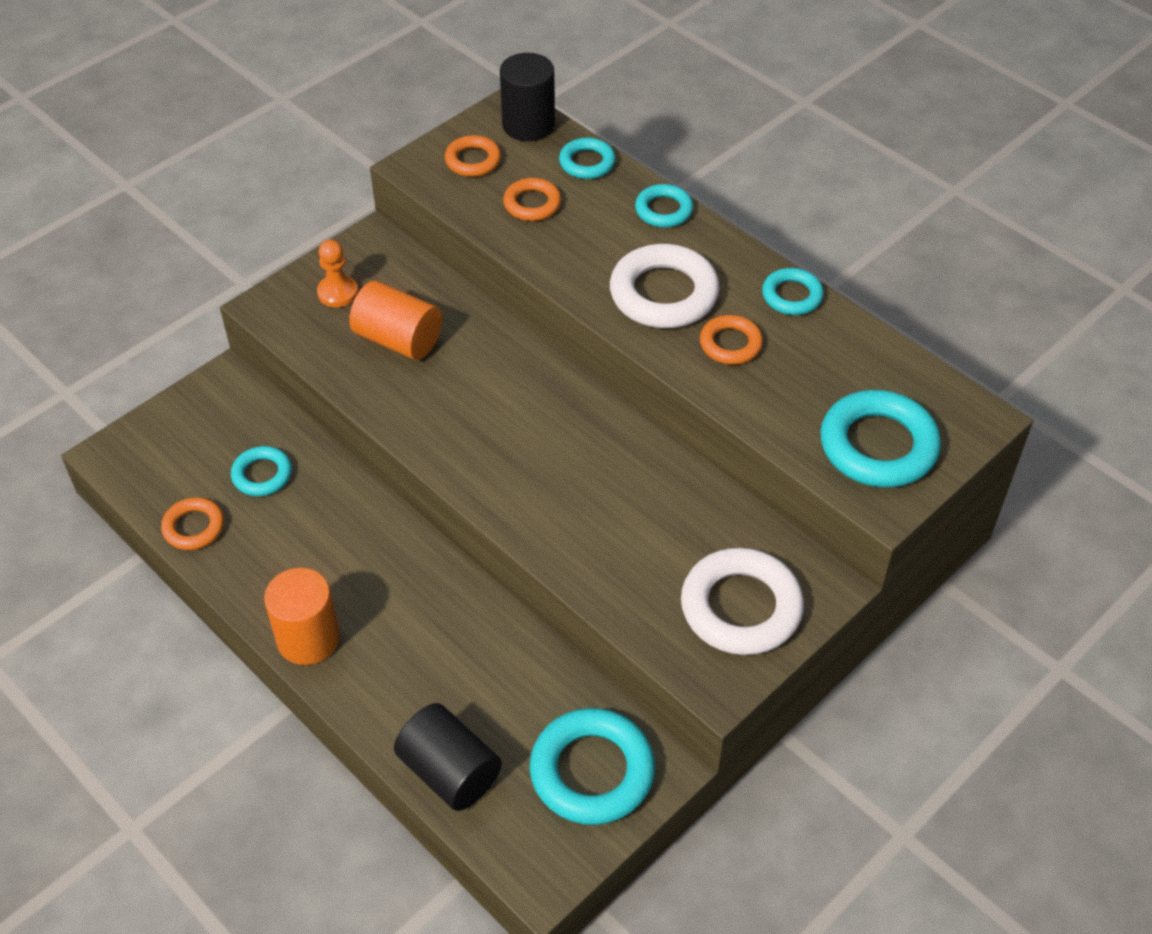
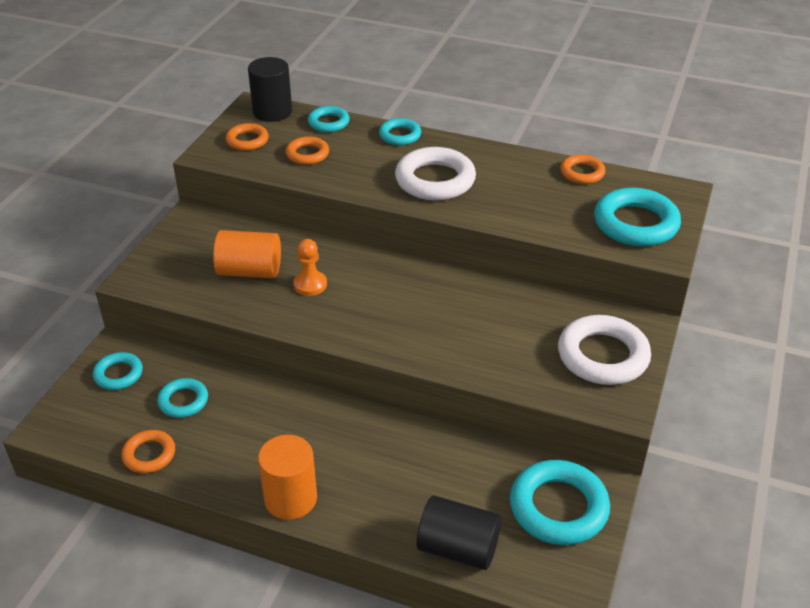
camera: 25 degrees left, 10 degrees down
orange pawn [317,240,358,307] -> orange pawn moved to [294,239,327,296]
orange ring [700,315,763,365] -> orange ring moved to [560,154,605,184]
turquoise ring [762,268,824,315] -> turquoise ring moved to [93,352,143,390]

